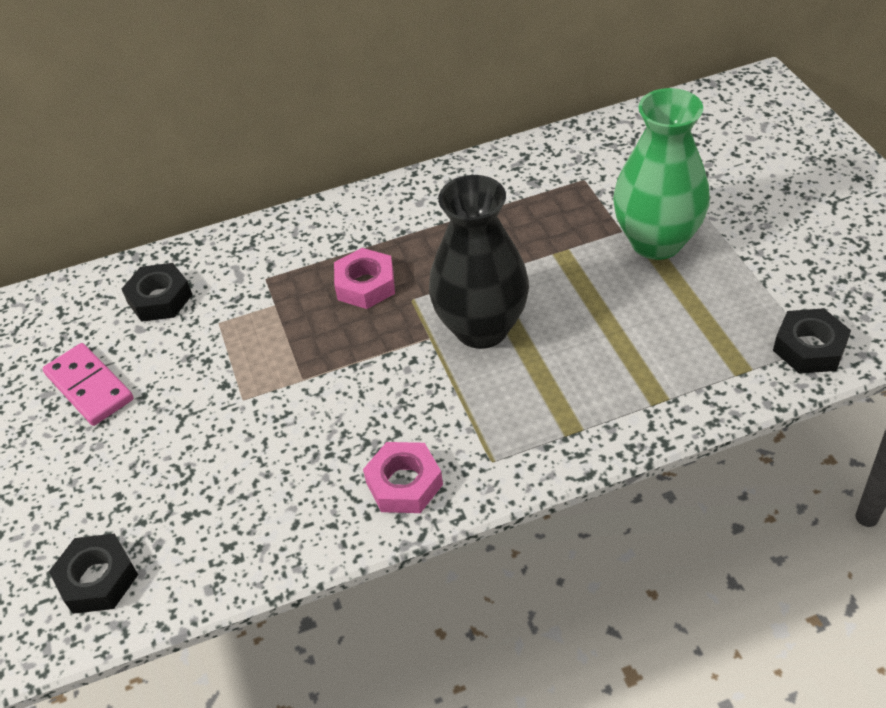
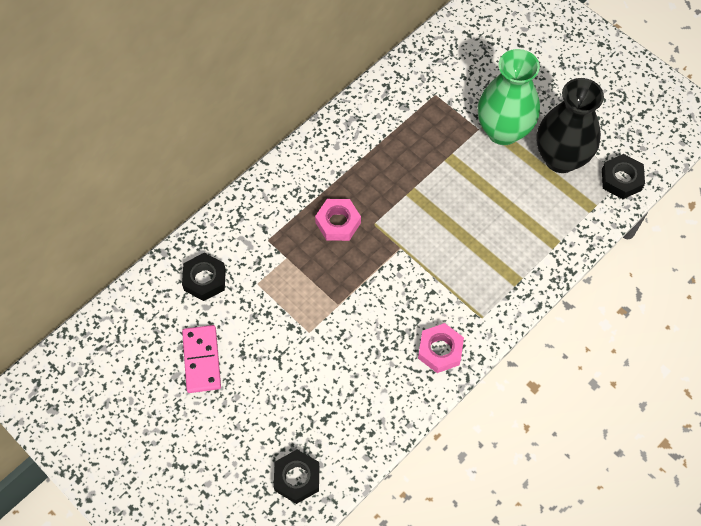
camera: 30 degrees left, 15 degrees up
pink domino [43,343,134,426] -> pink domino turned 60 degrees clockwise [182,325,221,393]
black vase [429,175,529,349] -> black vase moved to [537,78,604,173]

